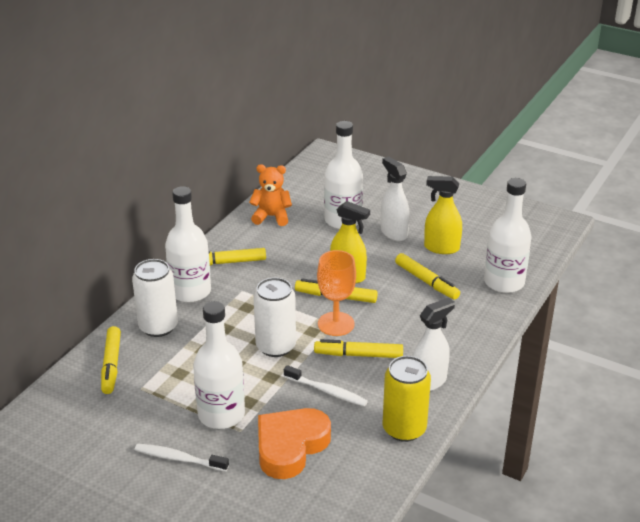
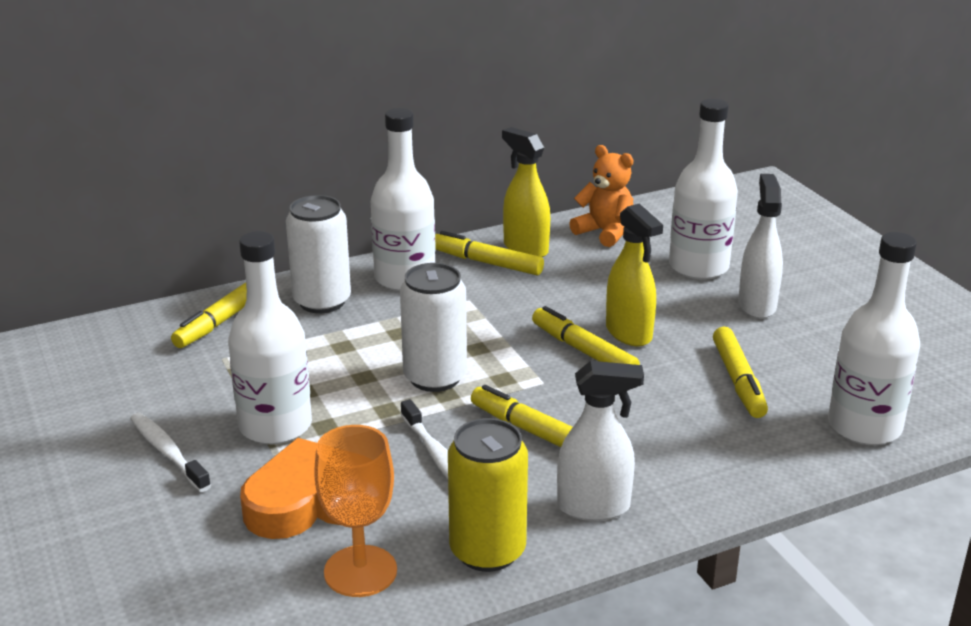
camera: 35 degrees right, 5 degrees down
orange goblet [317,250,356,336] -> orange goblet moved to [314,425,397,597]
yellow spray bottle [424,176,462,254] -> yellow spray bottle moved to [502,127,550,257]

